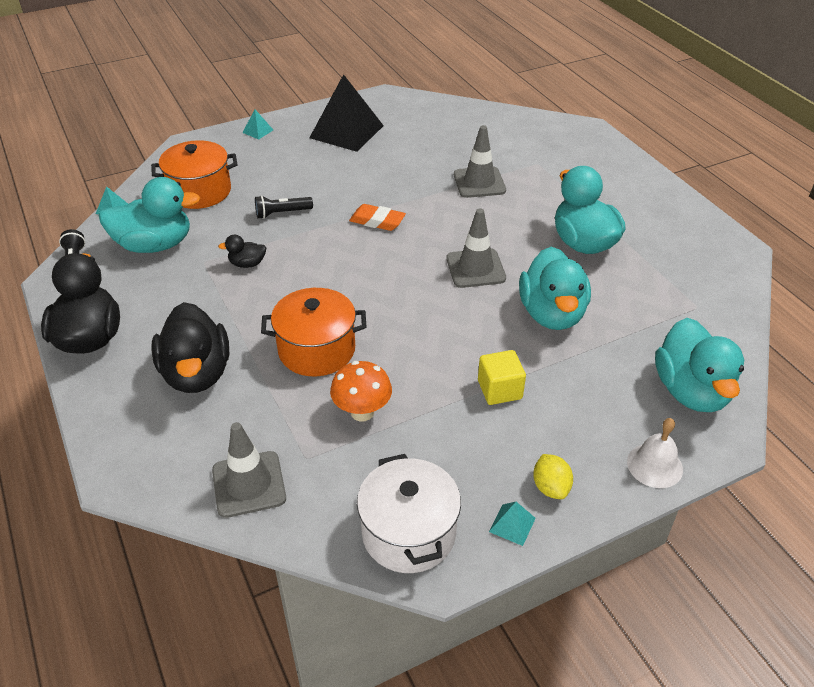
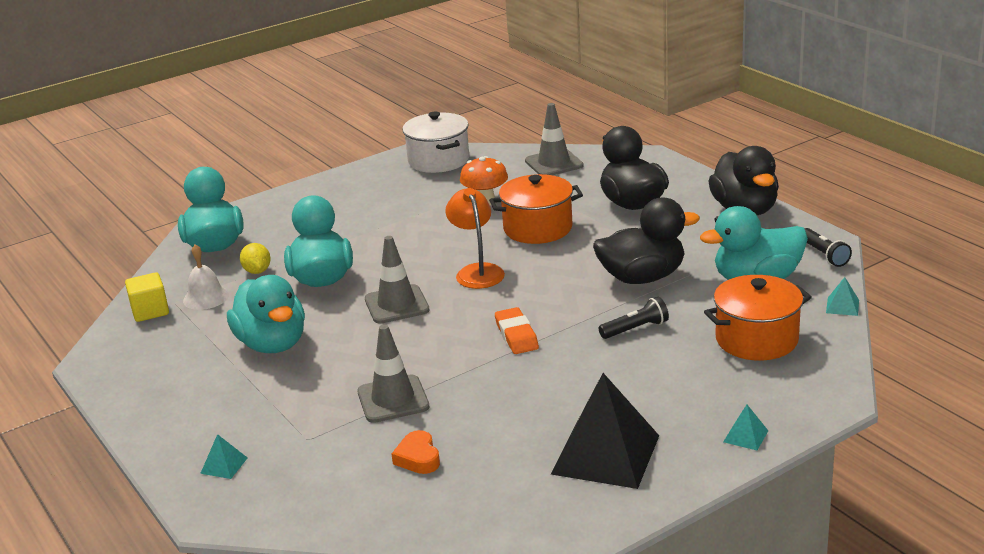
camera: 175 degrees right, 15 degrees down
black duck [218,235,266,268] -> black duck [593,197,700,284], size x2.19
orange eraser [349,204,406,231] -> orange eraser turned 60 degrees clockwise [495,307,539,354]
yellow cube [478,350,526,405] -> yellow cube moved to [125,272,169,322]
turquoise pyramid [489,502,536,546] -> turquoise pyramid moved to [200,434,247,479]
yellow lemon [533,454,573,499] -> yellow lemon moved to [240,243,271,274]
white bell [627,418,683,488] -> white bell moved to [183,244,229,310]
none -> orange heart [392,430,440,474]
none -> orange lamp [445,188,505,289]

